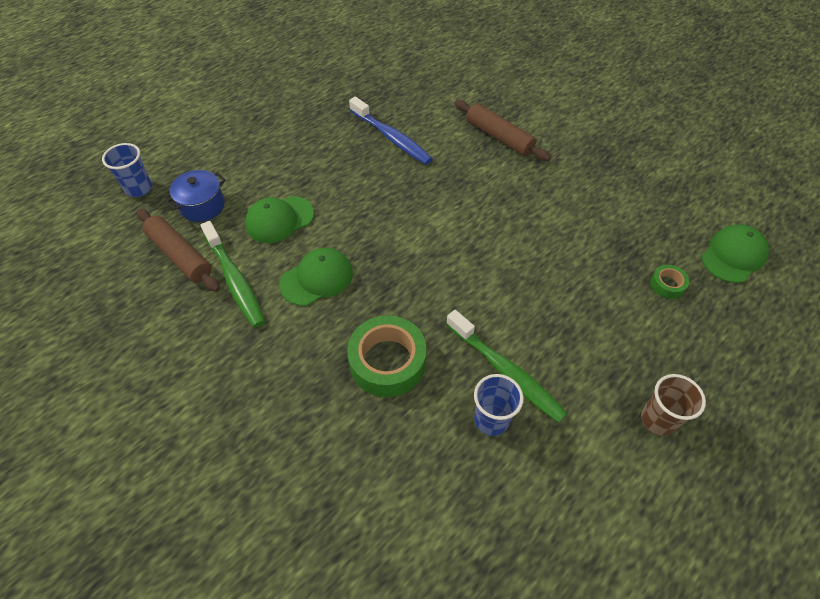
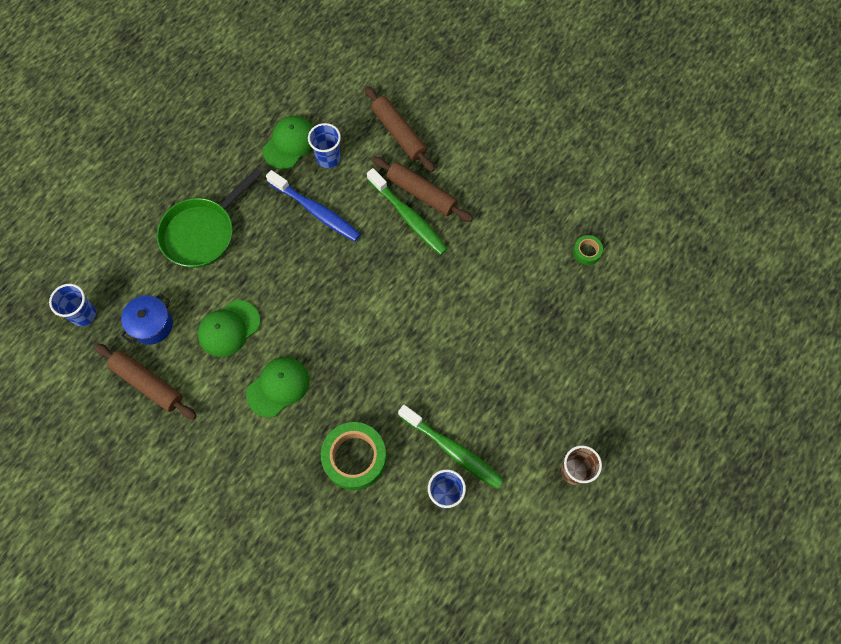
camera: 10 degrees left, 15 degrees up
green toothbrush [201,221,265,328] -> green toothbrush moved to [367,168,448,255]
green tape [650,265,689,299] -> green tape moved to [573,235,603,265]
green cap [702,224,769,283] -> green cap moved to [263,116,313,169]
none -> green pan [157,168,263,268]
none -> blue cup [308,123,341,168]
none -> brown rolling pin [365,86,435,172]

